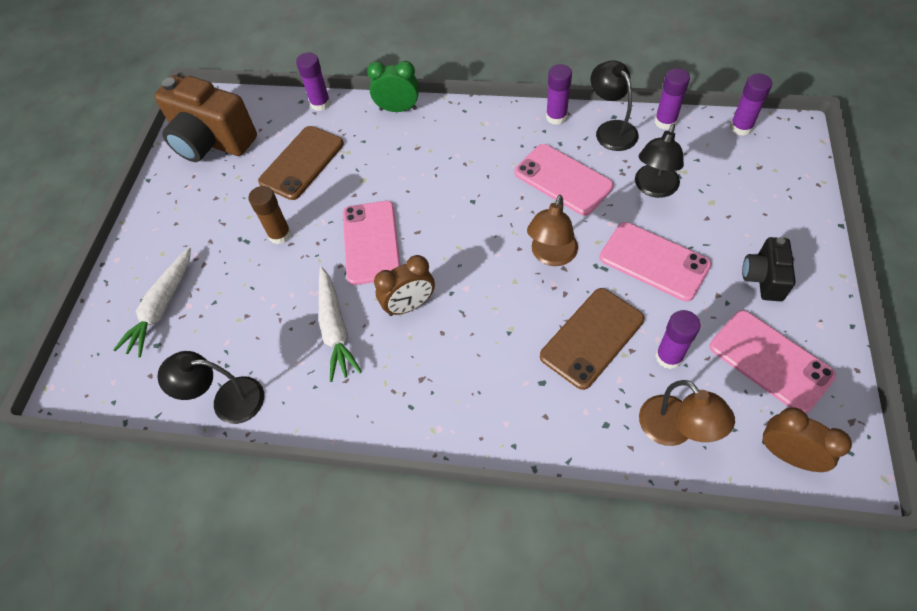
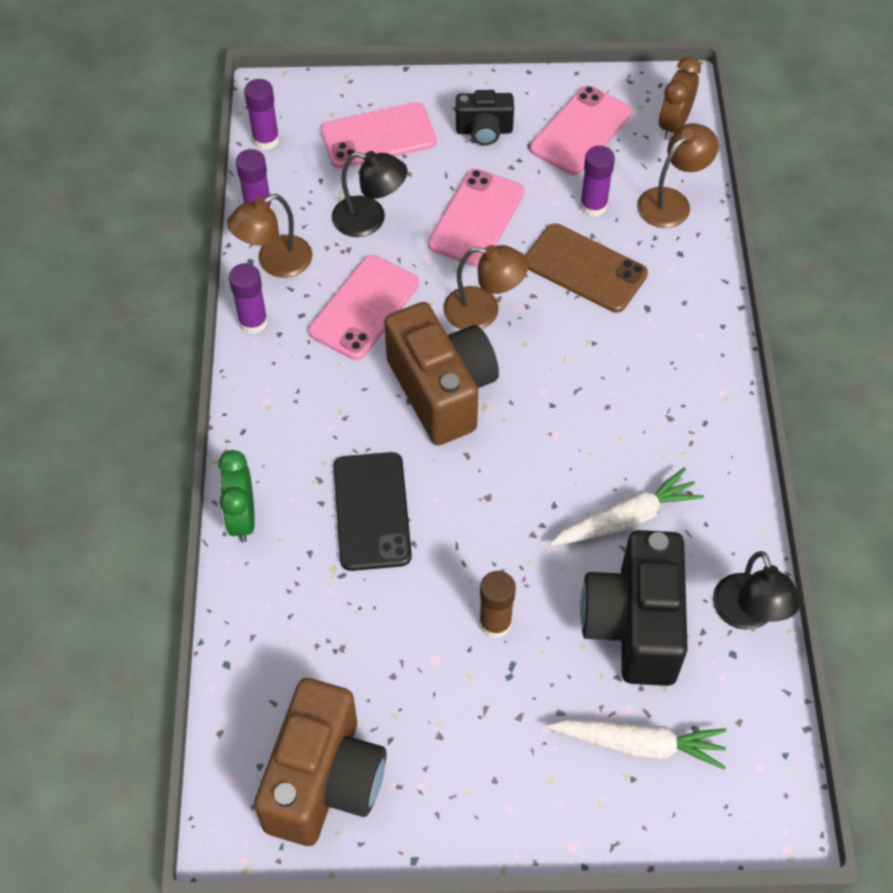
camera: 105 degrees left, 0 degrees up
brown phone [258,126,344,200] -> none
purple glue stick [296,53,331,111] -> none
pink phone [343,201,400,285] -> pink phone moved to [320,102,437,169]
brown clock [374,255,435,316] -> none
black lamp [591,60,639,151] -> brown lamp [227,194,312,278]
none -> black phone [333,452,412,571]
none -> brown camera [384,302,499,445]
none -> black camera [580,530,688,686]

